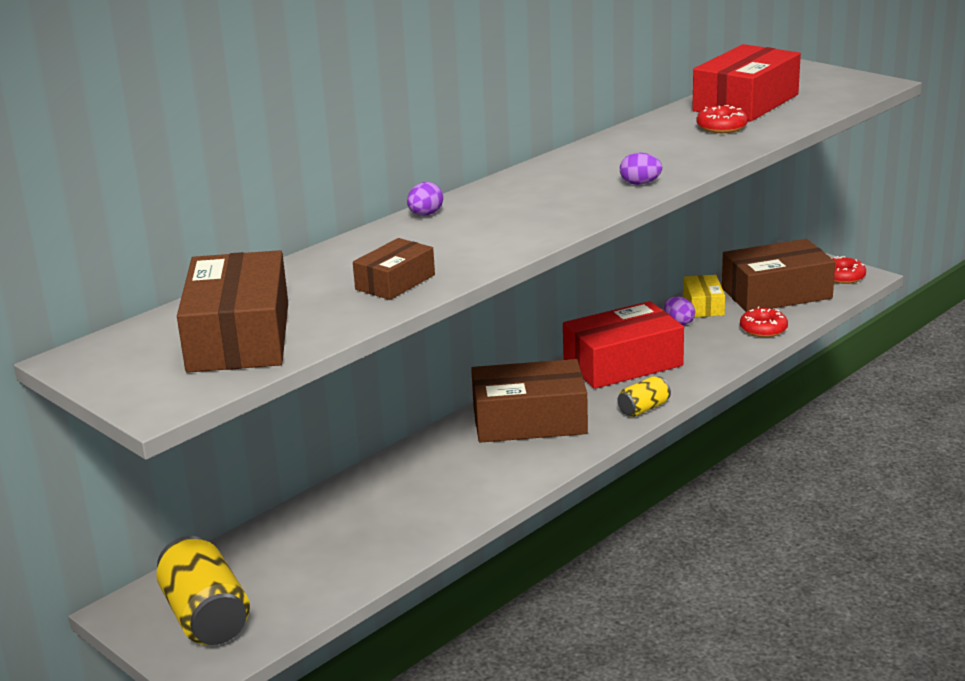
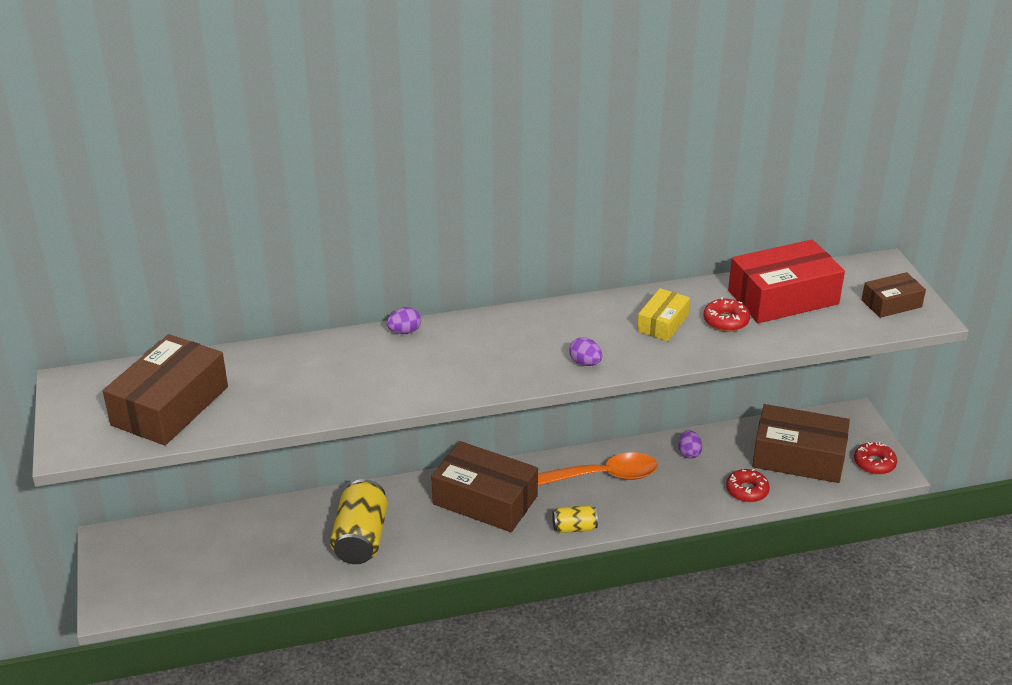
camera: 30 degrees right, 10 degrees up
yellow can [156,536,250,645] -> yellow can moved to [330,479,387,564]
brown box [353,238,435,300] -> brown box moved to [862,272,926,318]
red box [563,301,684,389] -> orange spoon [538,452,658,486]
yellow box [683,275,725,317] -> yellow box moved to [637,288,690,341]

